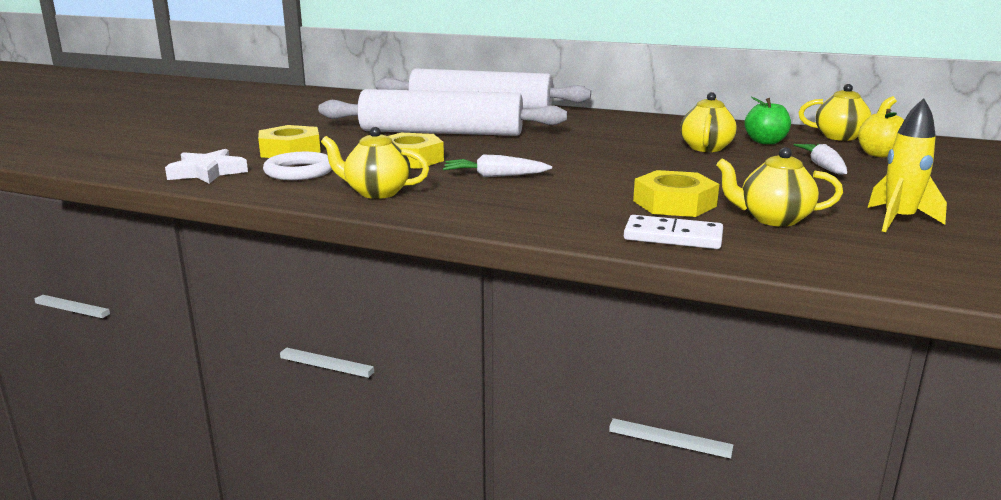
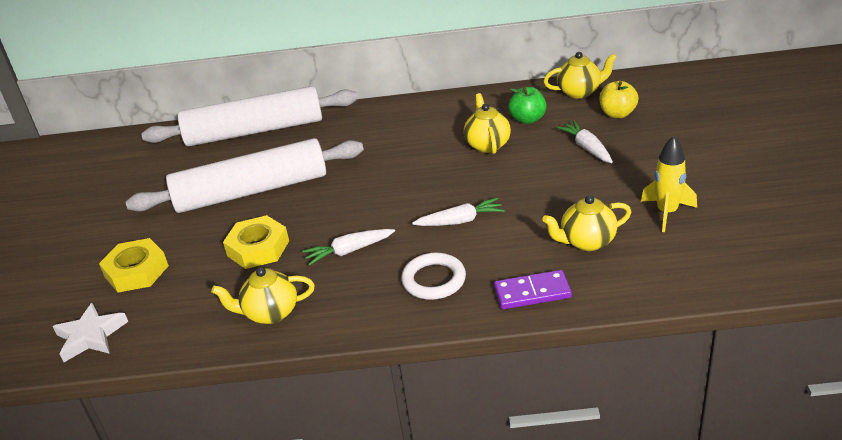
camera: 20 degrees left, 15 degrees up
white ring [263,152,332,180] -> white ring moved to [401,253,466,300]
white domino [624,215,723,249] -> purple domino [494,270,572,309]
yellow nut [633,170,719,217] -> none
none -> white carrot [412,197,505,226]

